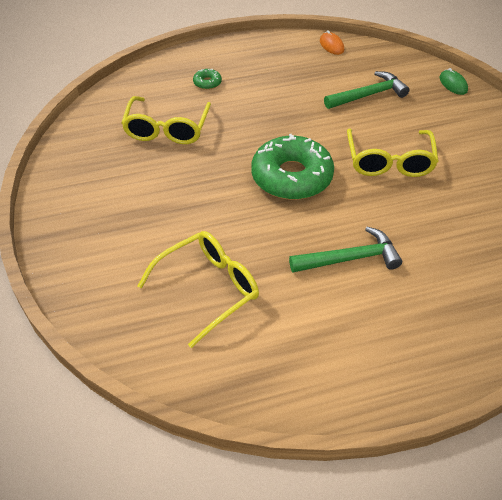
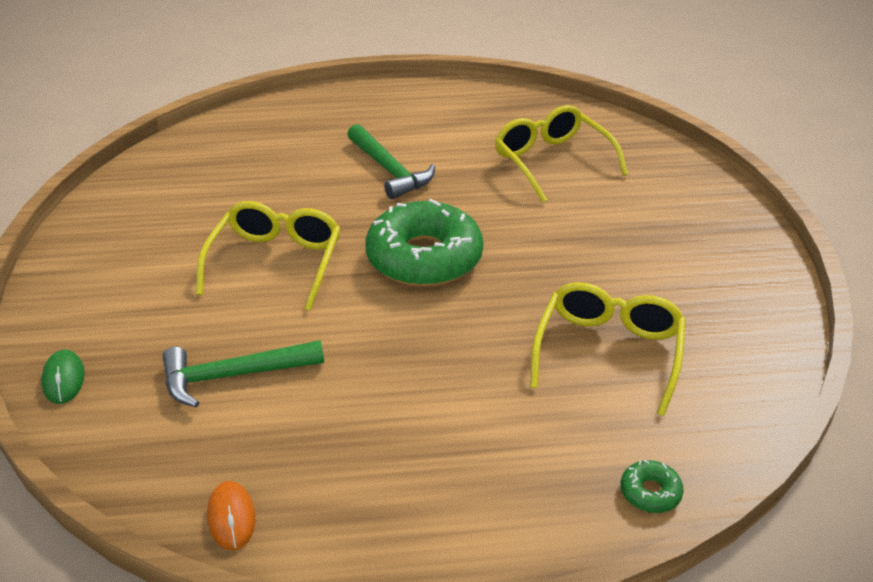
camera: 170 degrees left, 10 degrees down
yellow glasses [138,231,259,348] -> yellow glasses turned 90 degrees clockwise [494,105,628,203]
green donut [193,69,222,90] -> green donut moved to [621,460,684,513]
green hammer [289,227,402,272] -> green hammer turned 120 degrees counterclockwise [347,124,435,199]

